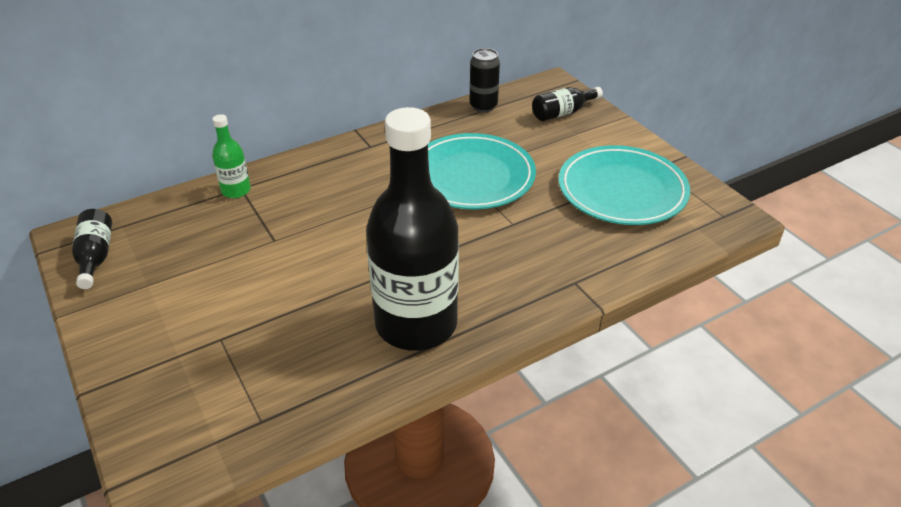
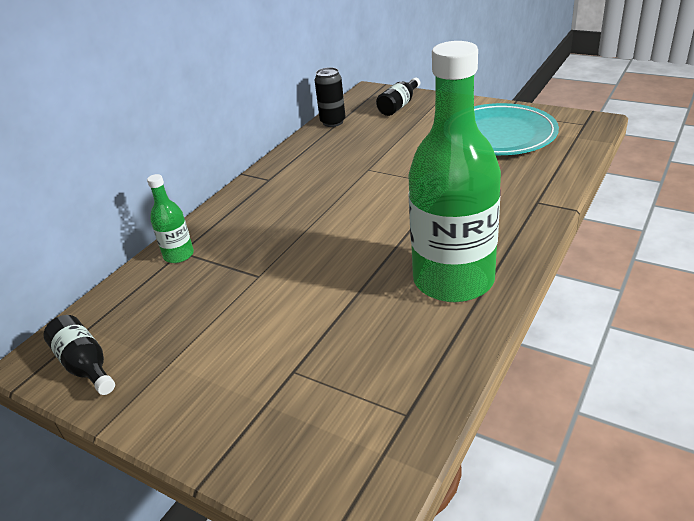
camera: 25 degrees left, 5 degrees down
black bottle [366,107,459,351] -> green bottle [408,41,501,302]
turquoise plate [428,133,536,209] -> none

